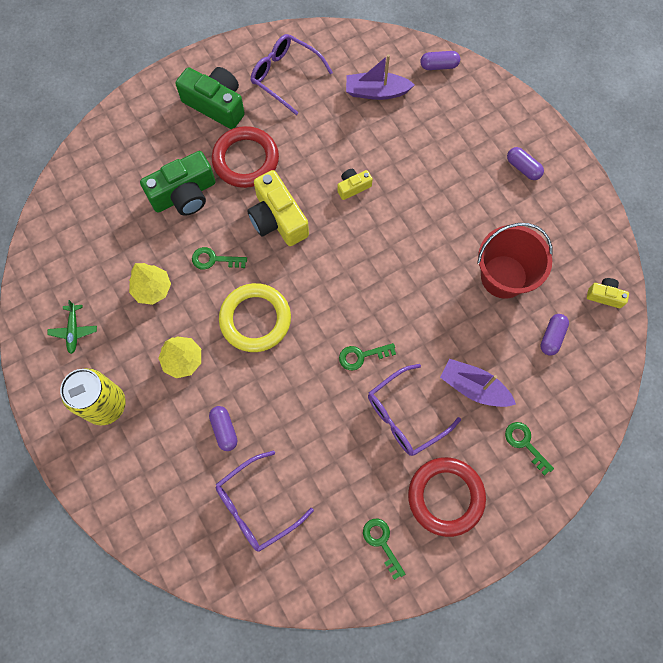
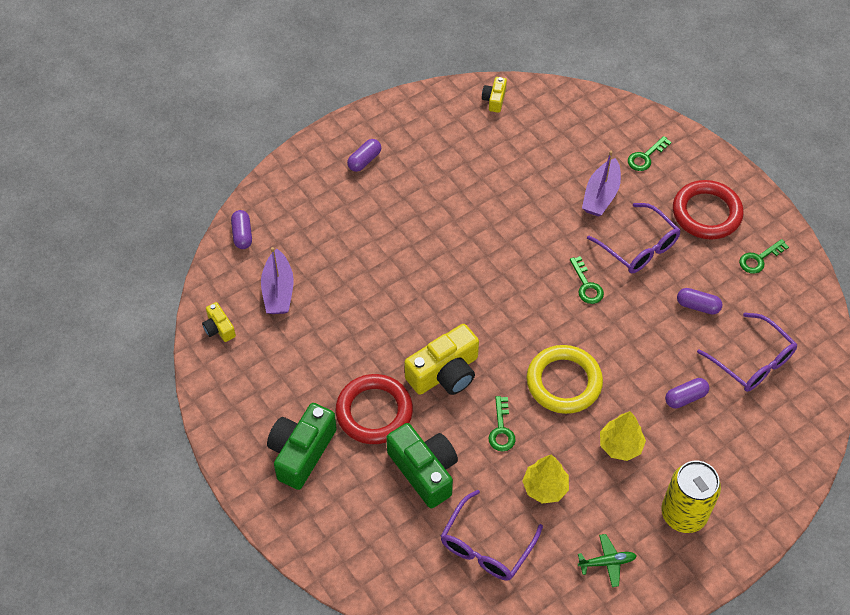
camera: 95 degrees left, 15 degrees down
purple glasses [251,34,333,115] -> purple glasses moved to [441,490,543,581]
yellow camera [338,169,373,200] -> yellow camera moved to [202,302,236,342]
red bucket [477,223,552,299] -> none
purple capsule [540,314,569,356] -> purple capsule moved to [677,288,723,315]

